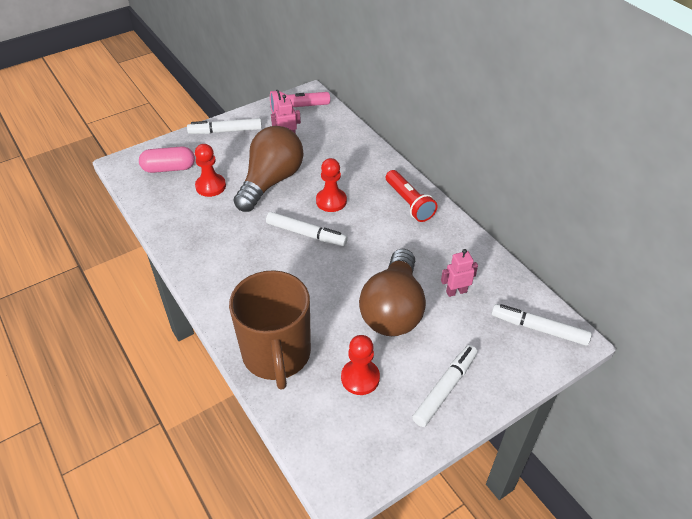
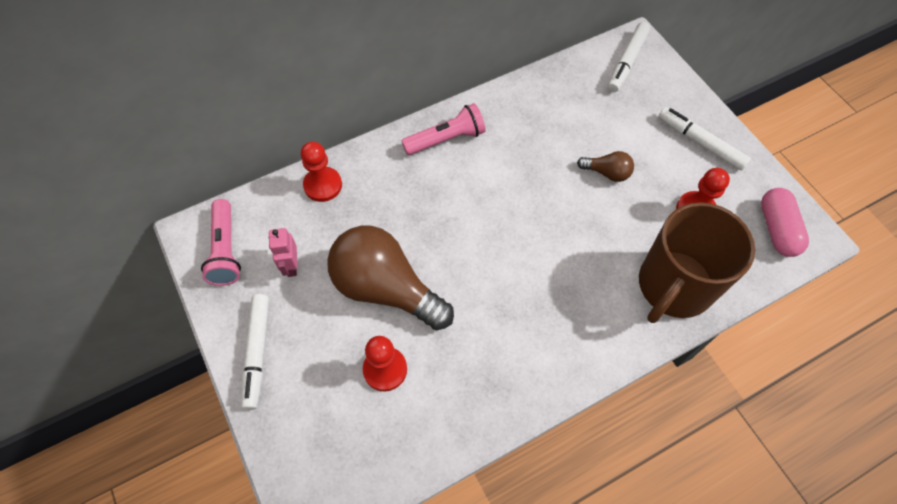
camera: 85 degrees left, 15 degrees up
pink capsule [139,146,195,173] -> pink capsule moved to [761,188,809,257]
brown mug [229,270,311,389] -> brown mug turned 135 degrees clockwise [639,202,755,323]
white marker [266,212,348,246] -> none
red pawn [316,158,347,212] -> red pawn moved to [301,142,342,202]
brown light bulb [359,249,426,336] -> brown light bulb [577,151,634,182], size x0.44
red flashlight [386,170,438,222] -> pink flashlight [401,103,485,155]
pink robot [441,249,478,297] -> none

